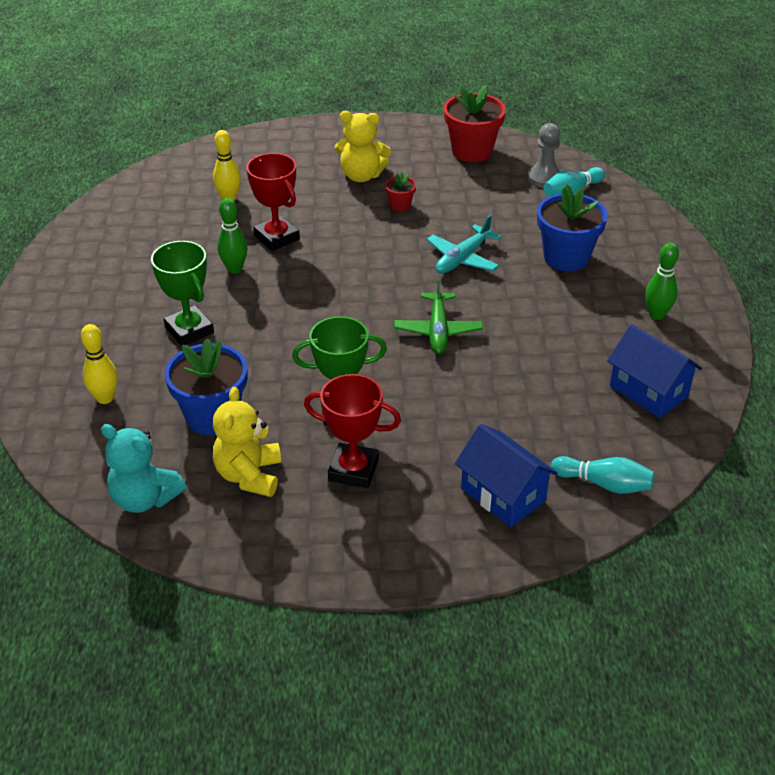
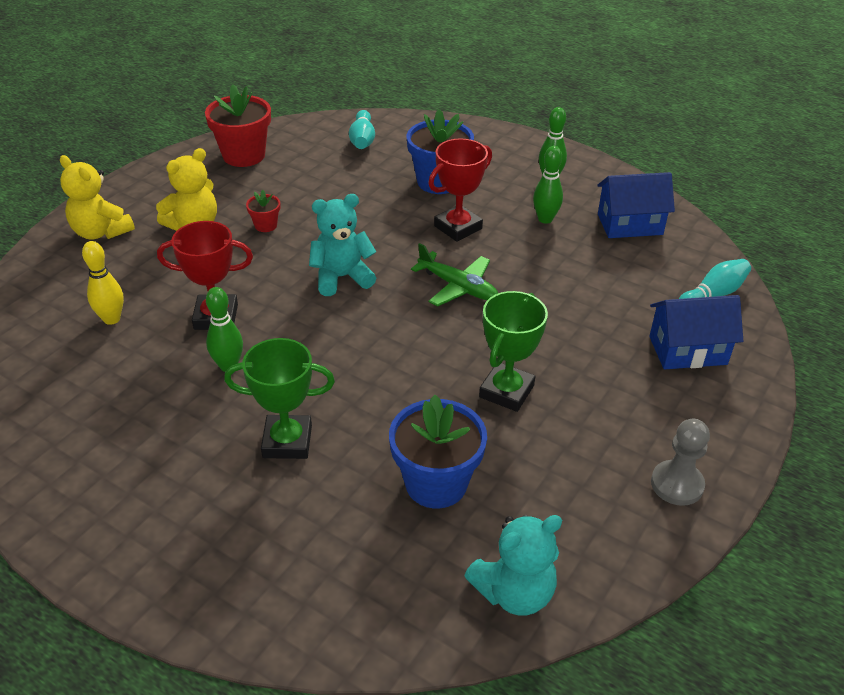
camera: 55 degrees left, 0 degrees up
yellow bowling pin [81,324,118,404] -> none
yellow teddy bear [213,387,281,497] -> yellow teddy bear moved to [60,155,135,240]
red trophy [304,374,401,488] -> red trophy moved to [428,139,492,242]
turquoise plane [427,215,501,274] -> none
grey pawn [527,123,561,188] -> grey pawn moved to [651,419,710,506]
none -> turquoise teddy bear [309,194,376,296]
none -> green bowling pin [533,146,563,224]

